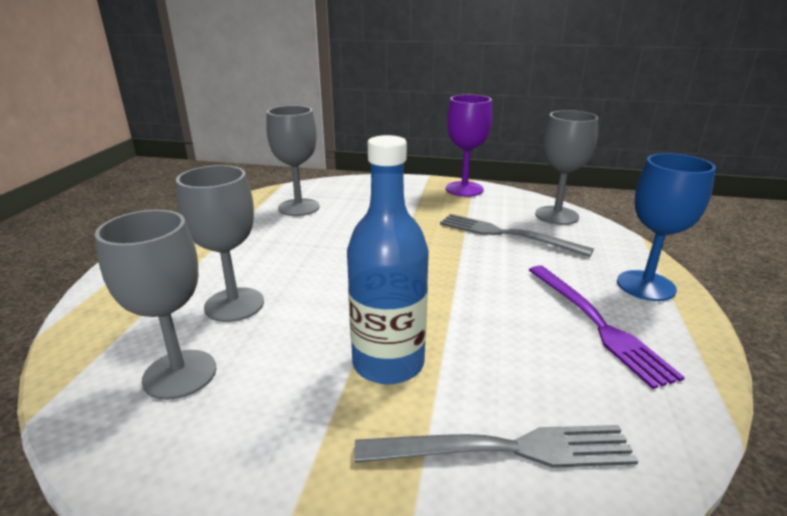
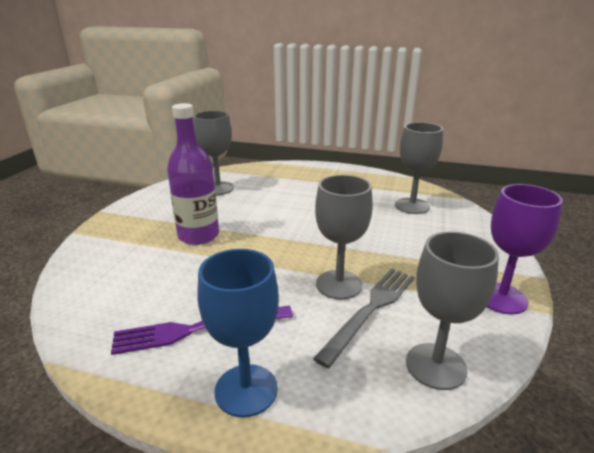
camera: 95 degrees right, 0 degrees up
grey goblet [176,165,264,322] -> grey goblet moved to [315,175,373,299]
blue bottle [347,135,429,384] -> purple bottle [167,103,219,245]
grey fork [354,425,638,468] -> none

